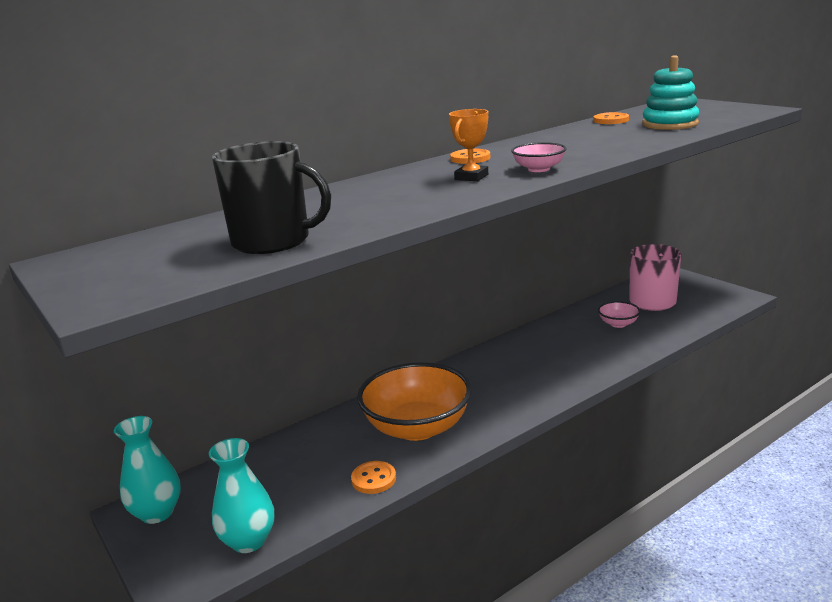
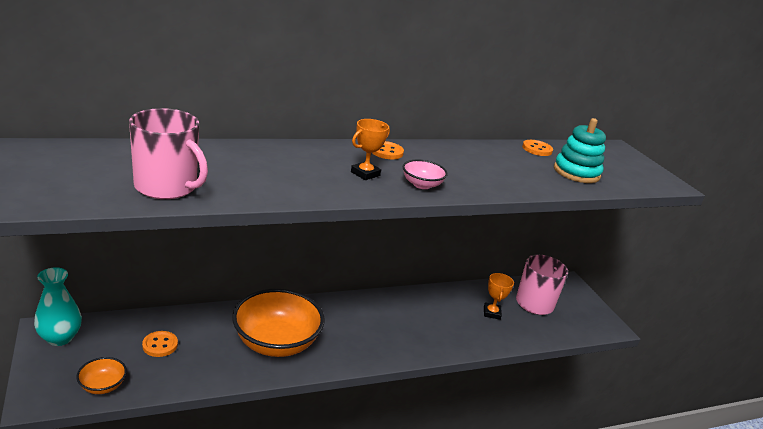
camera: 10 degrees right, 5 degrees up
turquoise vase [209,438,274,553] -> orange bowl [76,357,127,394]
black mug [212,141,331,254] -> pink mug [129,108,208,199]
orange button [351,461,396,494] -> orange button moved to [142,331,178,357]
pink bowl [598,301,640,328] -> orange trophy [484,273,514,320]

